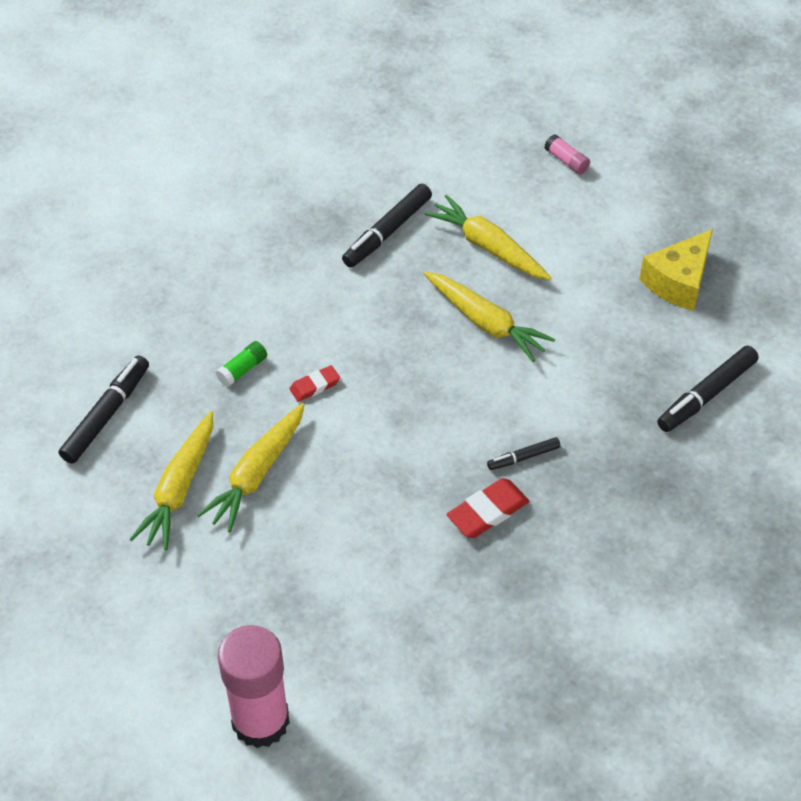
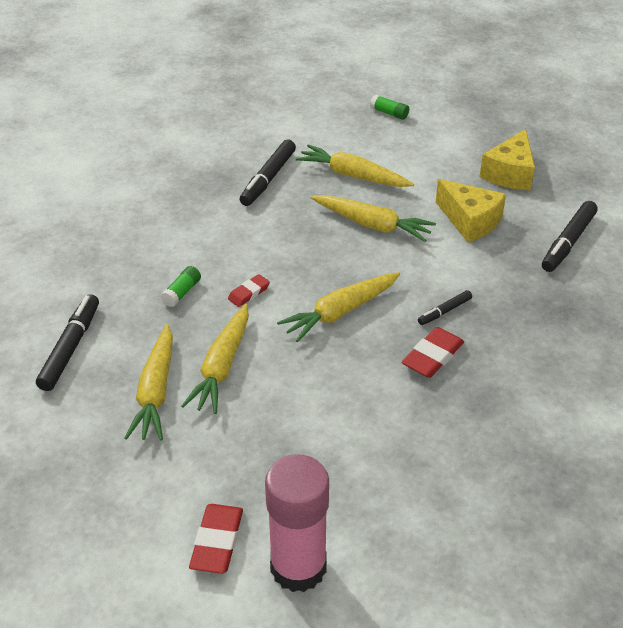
camera: 15 degrees left, 10 degrees down
pink glue stick [544,134,590,175] -> green glue stick [370,95,409,120]
none -> red eraser [189,504,243,574]
none -> yellow carrot [277,272,400,343]
none -> yellow cheese [436,179,506,242]

